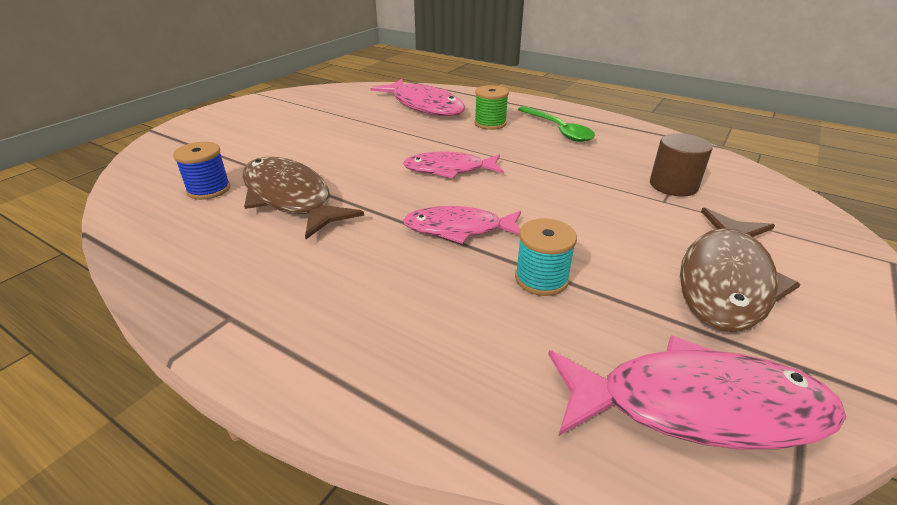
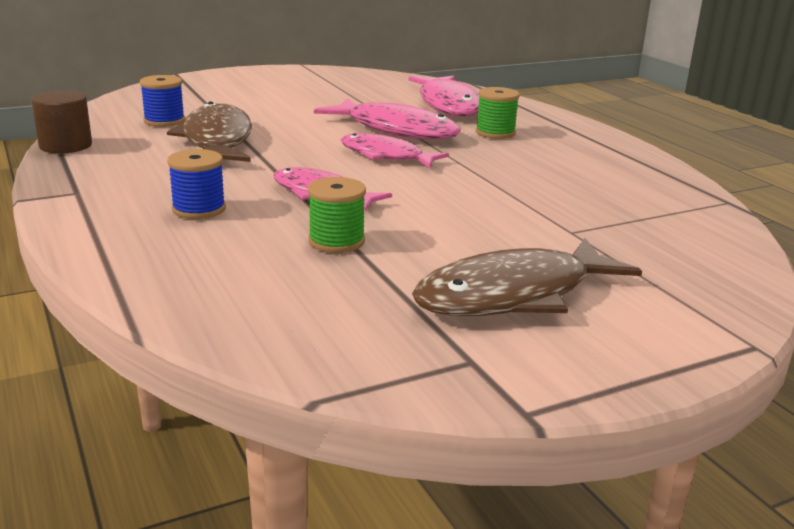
camera: 30 degrees right, 10 degrees down
turquoise spool [515,218,577,296] -> green spool [308,177,366,253]
green spoon [518,106,595,142] -> none
pink fish [548,335,846,450] -> pink fish moved to [314,98,461,140]
brown cylinder [650,133,713,197] -> brown cylinder moved to [31,90,92,153]
none -> blue spool [167,149,226,219]

